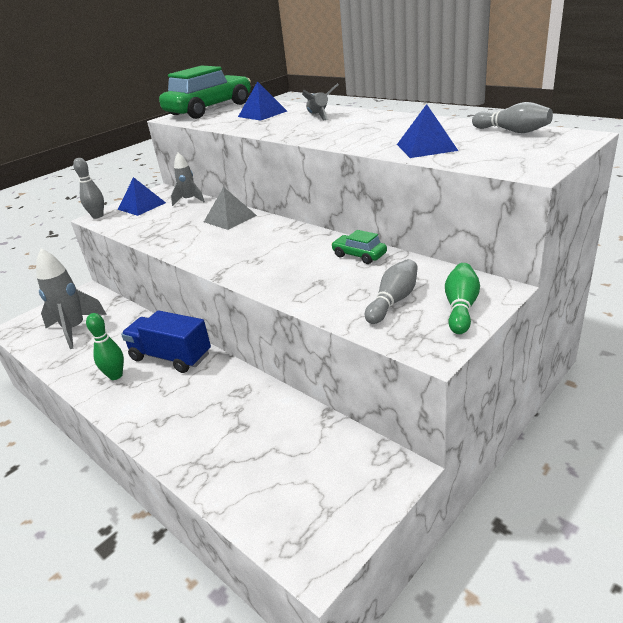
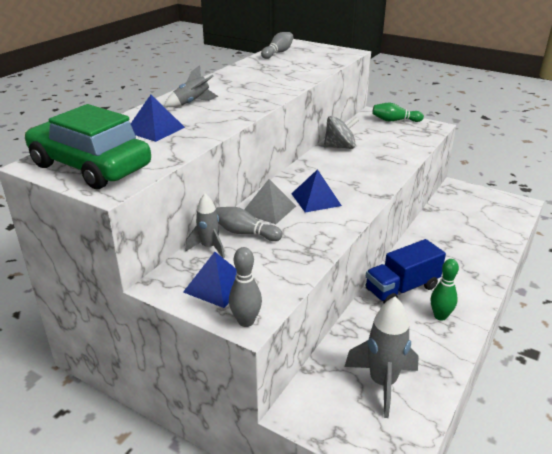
camera: 105 degrees left, 0 degrees up
blue truck [121,310,211,373] -> blue truck turned 45 degrees clockwise [366,239,446,303]
green car [331,230,387,264] -> grey spinning top [324,116,359,149]
grey bowling pin [365,259,418,324] -> grey bowling pin moved to [216,207,282,241]
blue pyramid [397,104,458,158] -> blue pyramid moved to [291,169,342,212]

